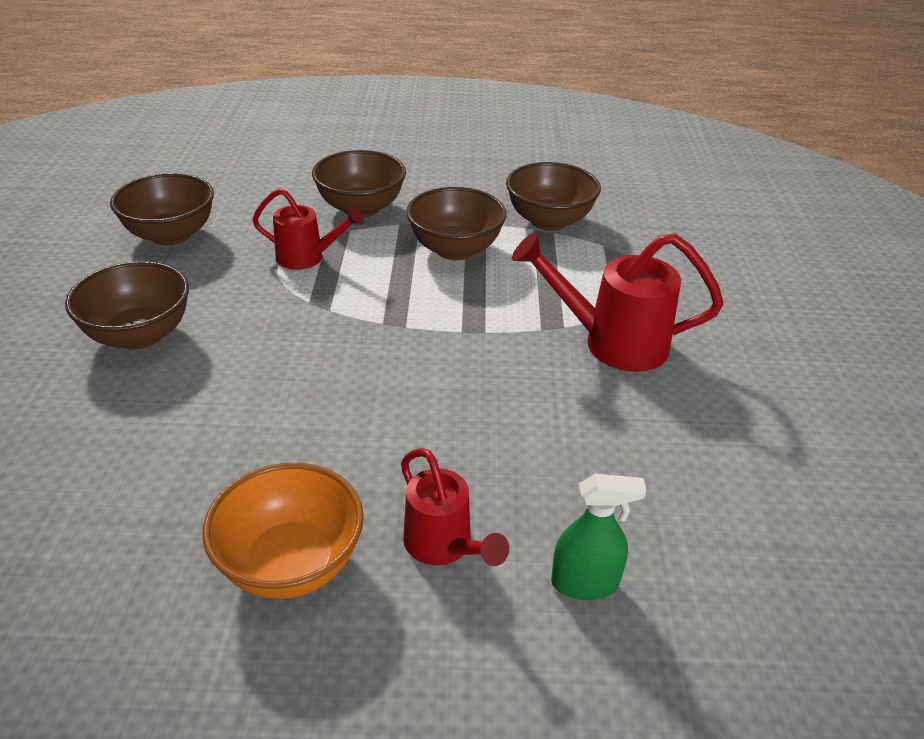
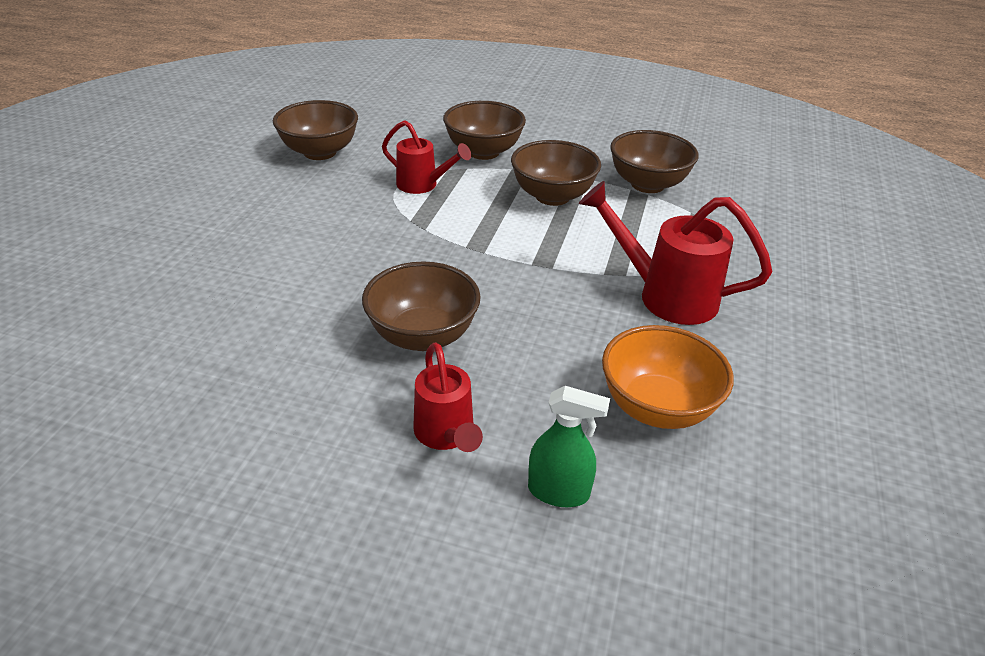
camera: 15 degrees right, 0 degrees up
brown bowl [65,261,189,350] -> brown bowl moved to [362,261,481,351]
orange bowl [202,463,364,599] -> orange bowl moved to [602,325,734,429]

